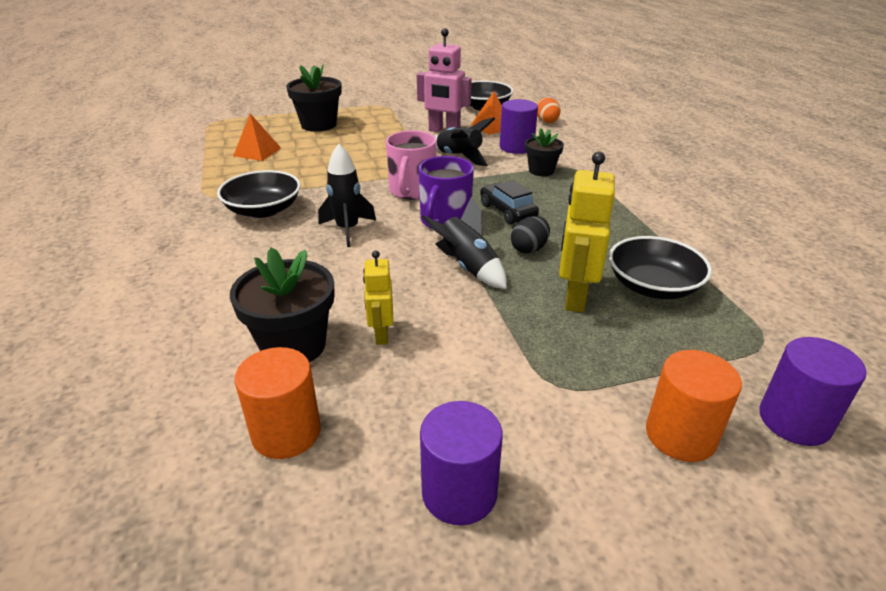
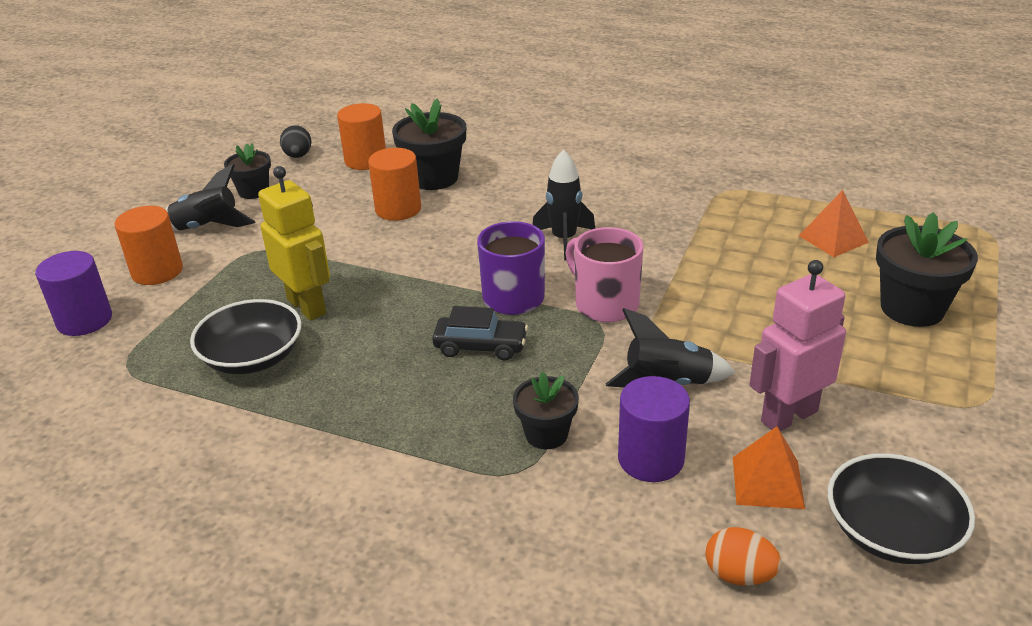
camera: 130 degrees right, 0 degrees up
black bowl [217,170,301,218] -> none
yellow robot [363,250,393,345] -> orange cylinder [368,148,421,221]
purple cylinder [420,401,503,525] -> black flower pot [224,143,271,199]
black rocket [421,196,507,289] -> black rocket moved to [165,164,256,231]
black egg [511,216,550,254] -> black egg moved to [280,125,311,158]

